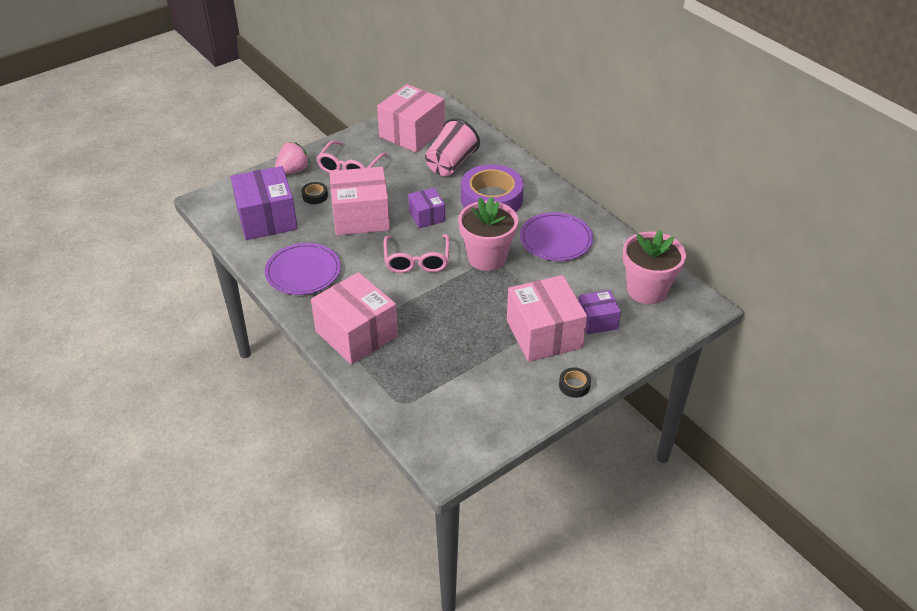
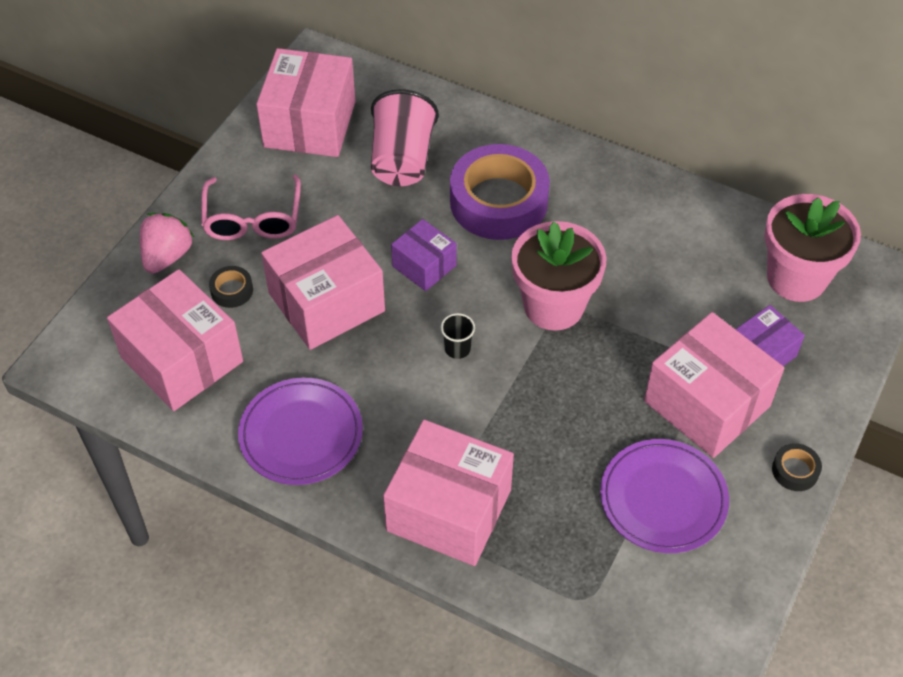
camera: 25 degrees left, 10 degrees up
purple box [231,166,298,240] -> pink box [107,269,243,411]
pink glasses [384,234,450,273] -> black cup [441,313,475,359]
purple plate [520,212,593,261] -> purple plate moved to [600,439,729,553]

